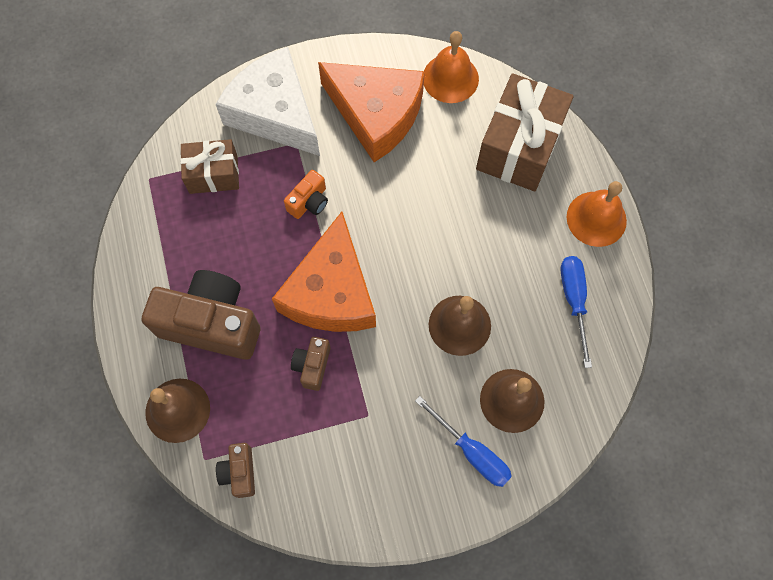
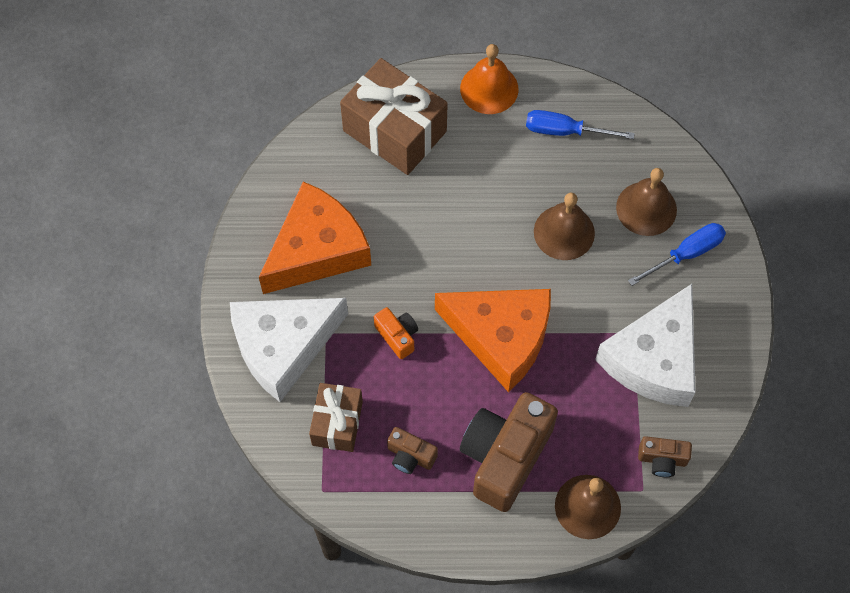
camera: 75 degrees left, 5 degrees down
brown camera [291,337,331,391] -> brown camera moved to [387,427,438,474]
orange bell [424,31,479,103] -> none
none -> white cheese [595,284,696,407]

